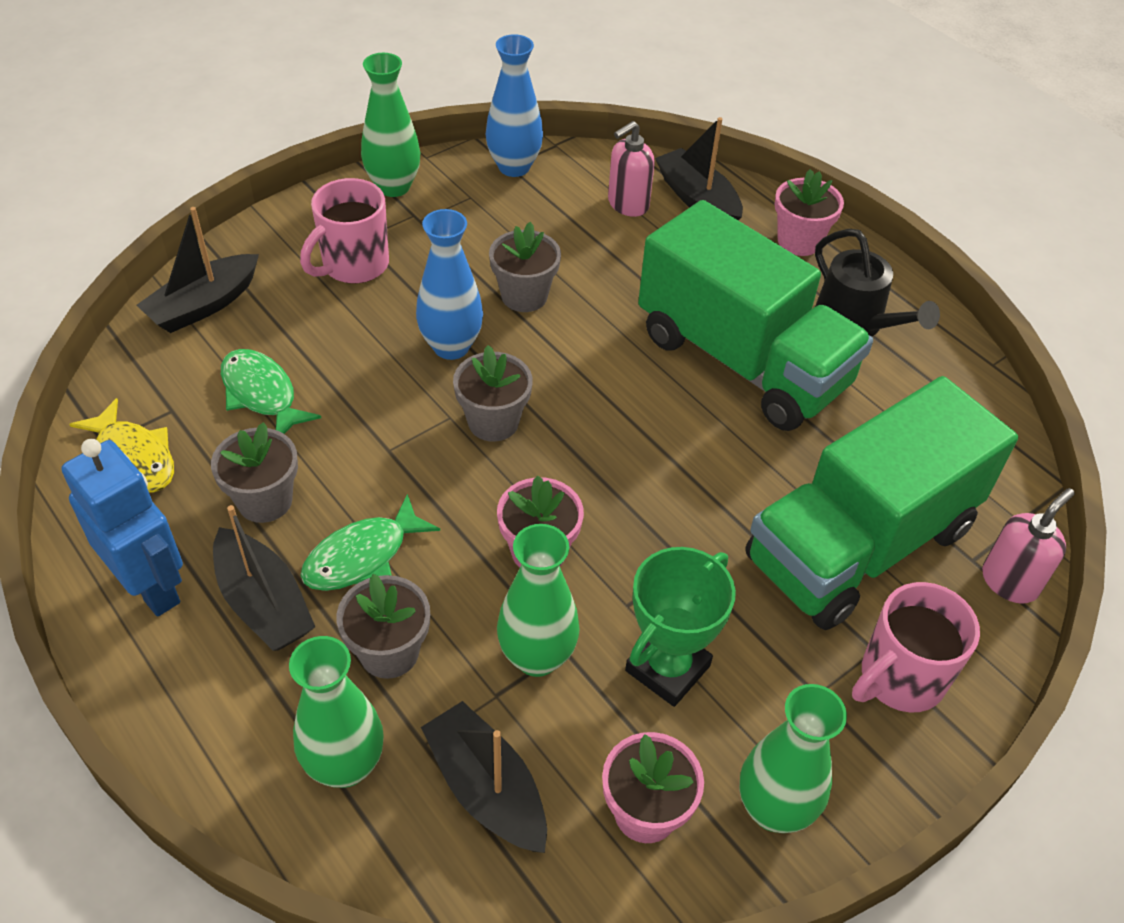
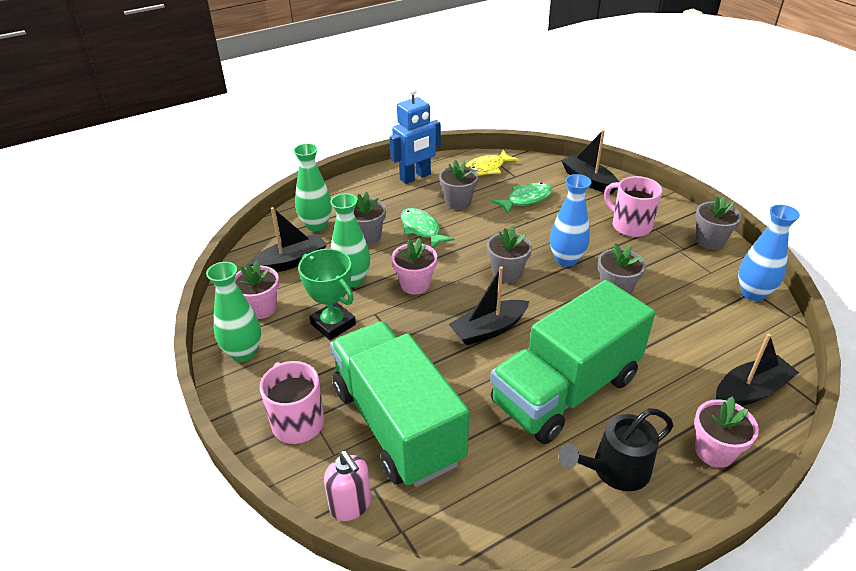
camera: 100 degrees right, 10 degrees down
black boat [213,505,315,651] -> black boat moved to [449,266,529,346]
green vase [361,53,420,197] -> grey flower pot [695,196,742,249]
pink soap dispenser [608,121,655,217] -> none

